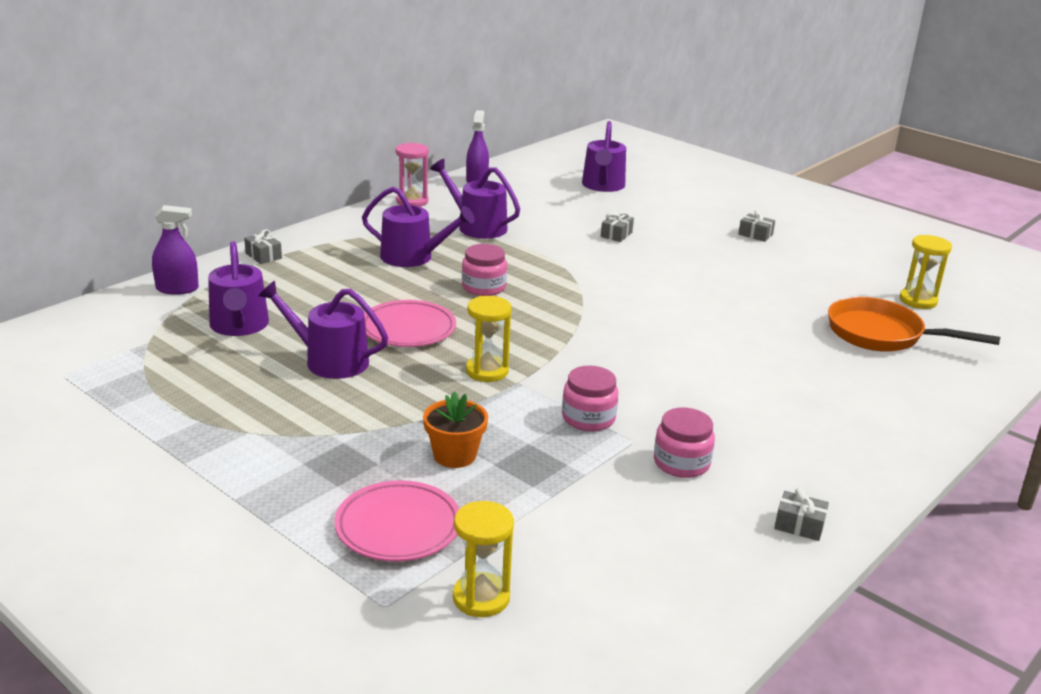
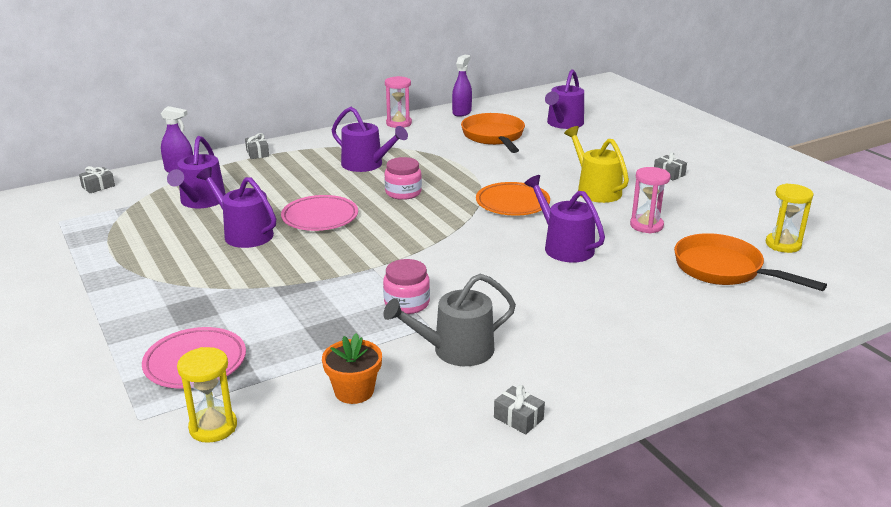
camera: 20 degrees right, 0 degrees up
orange flower pot [423,391,488,468] -> orange flower pot moved to [322,333,382,404]
purple watering can [430,159,520,239] -> purple watering can moved to [524,175,605,263]
yellow hourglass [466,296,512,382] -> none
grey gift [601,212,634,242] -> grey gift moved to [79,166,115,193]
pink jar [654,408,715,478] -> grey watering can [383,273,516,366]
none -> orange pan [461,113,525,153]
none -> orange plate [476,182,550,216]
none -> yellow watering can [564,126,629,203]
none -> pink hourglass [630,167,671,233]

